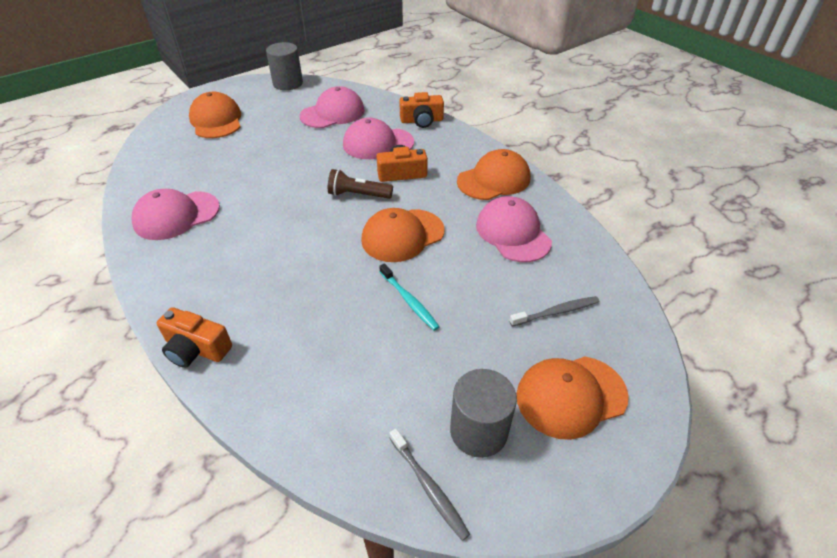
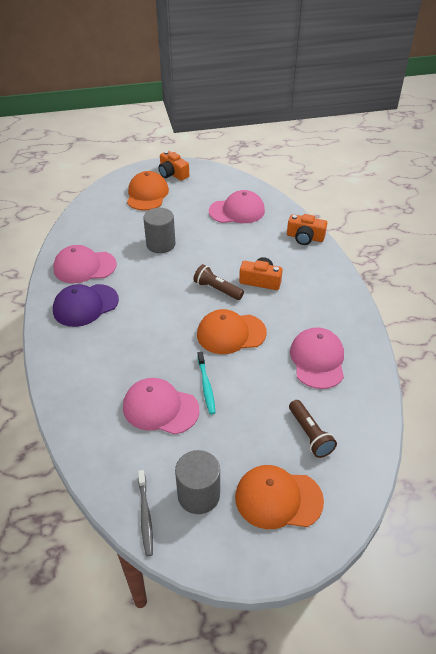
camera: 25 degrees right, 0 degrees up
orange camera [157,307,232,368] -> orange camera moved to [159,151,189,181]
grey cylinder [266,42,303,90] -> grey cylinder moved to [143,208,175,253]
pink cap [343,118,414,159] -> pink cap moved to [123,378,200,435]
orange cap [457,149,530,200] -> none
grey toothbrush [509,296,600,327] -> brown flashlight [289,400,337,458]
none -> purple cap [53,284,119,327]

